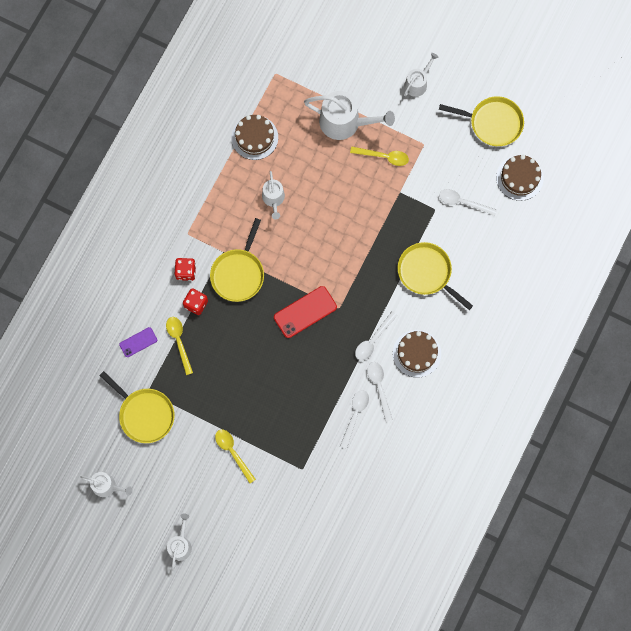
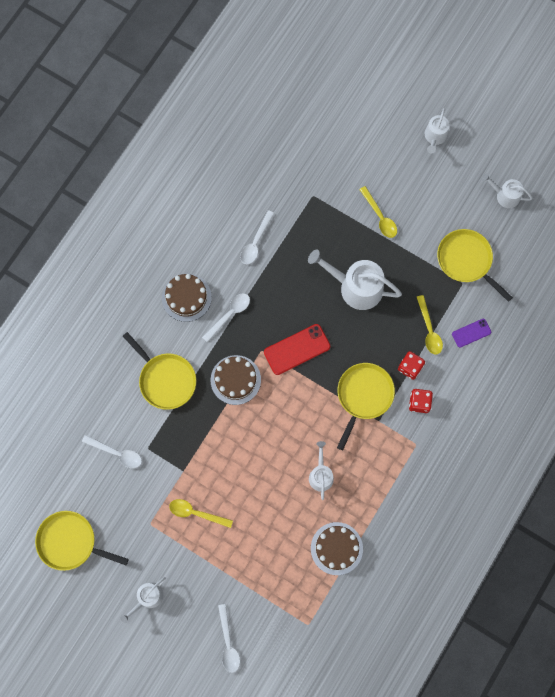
camera: 175 degrees left, 0 degrees up
white watering can [304,91,395,140] -> white watering can moved to [308,249,402,310]
white spoon [367,362,393,422] -> white spoon moved to [218,604,240,673]
brown cake [496,155,544,201] -> brown cake moved to [211,355,261,405]

